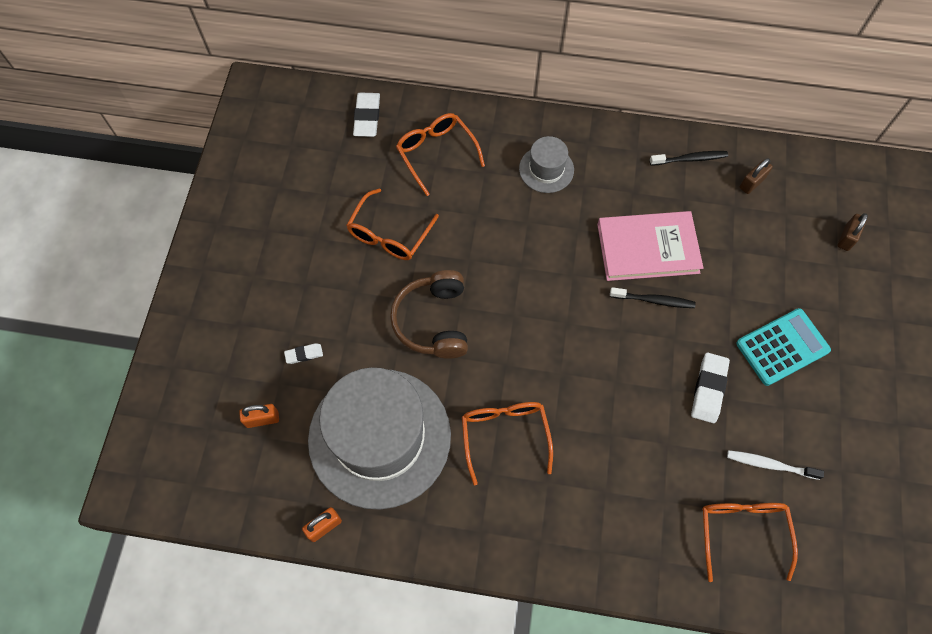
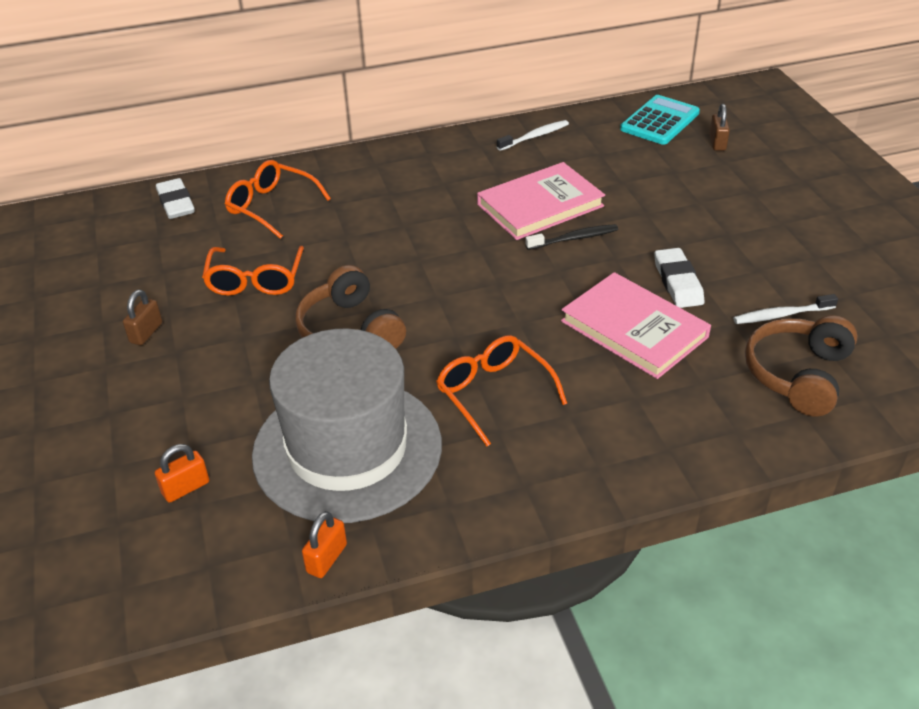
camera: 25 degrees left, 25 degrees down
white eraser [284,343,323,364] -> none
grey hat [519,136,574,193] -> none
black toothbrush [650,151,728,166] -> white toothbrush [497,120,569,151]
orange glasses [702,503,798,582] -> brown headphones [745,315,858,416]
turquoise calculator [736,308,831,386] -> turquoise calculator moved to [620,95,700,145]
brown padlock [740,158,773,194] -> brown padlock moved to [123,290,162,345]
none -> pink book [561,272,711,379]

